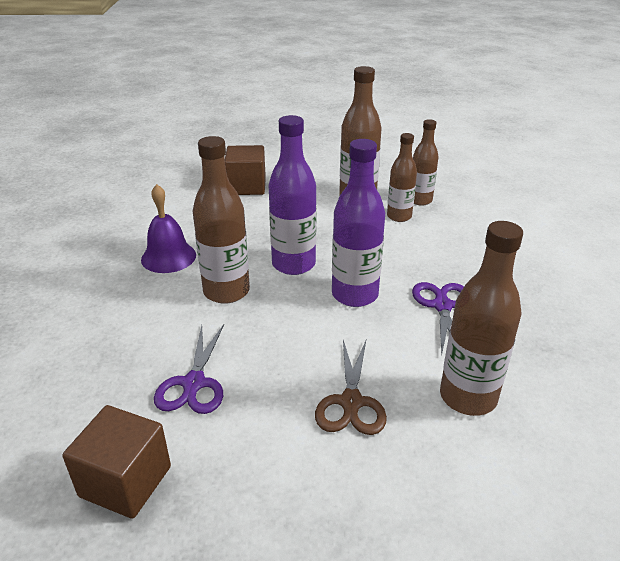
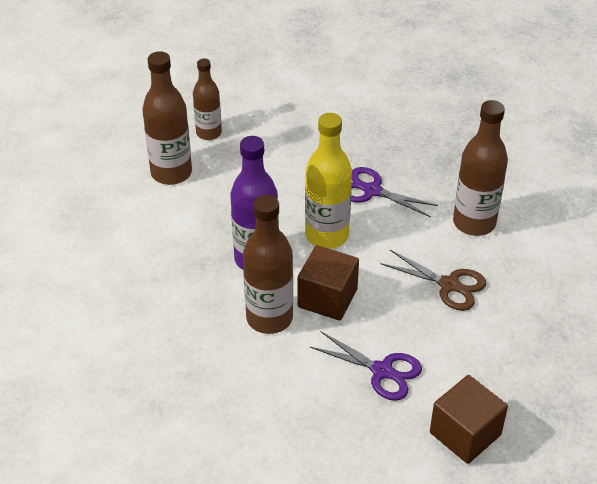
camera: 65 degrees left, 10 degrees up
purple bell [141,184,196,273] -> none
brown cube [225,145,266,195] -> brown cube moved to [298,245,359,321]
purple bottle [332,139,385,307] -> yellow bottle [305,113,352,249]
brown bottle [387,133,417,222] -> none

